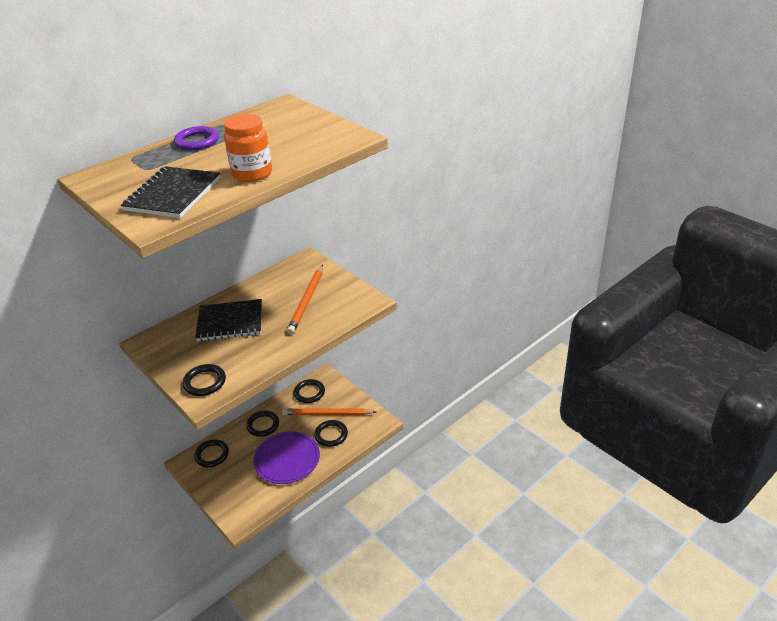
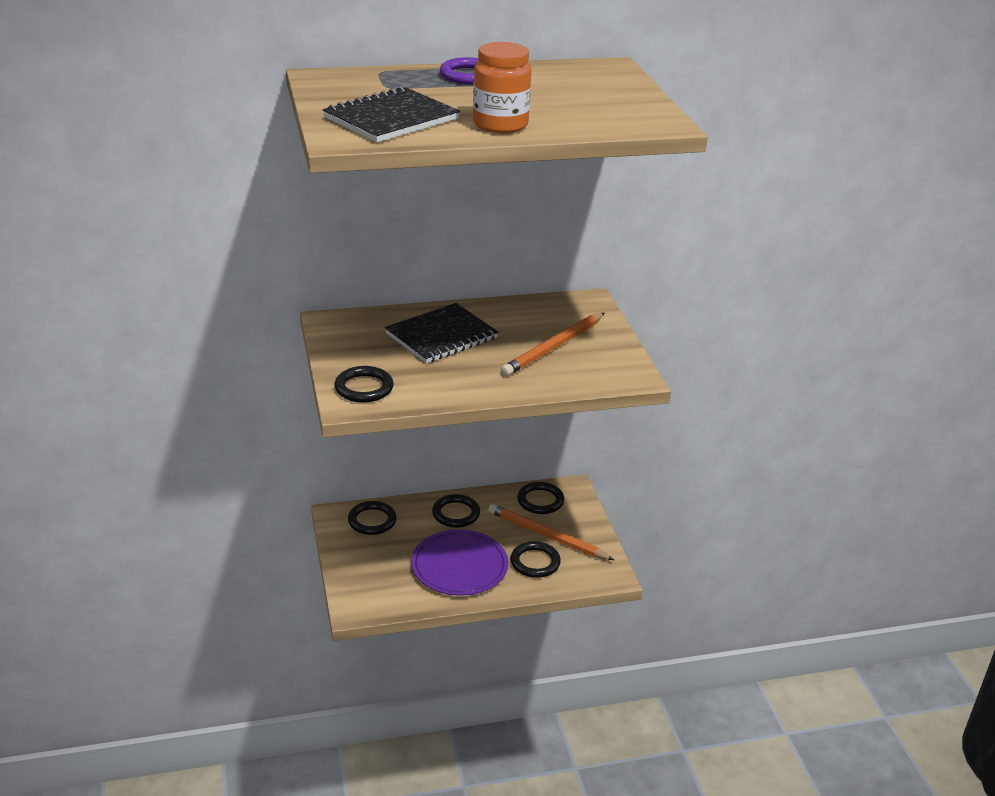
camera: 25 degrees right, 5 degrees down
black notebook [195,299,262,341] -> black notebook turned 60 degrees counterclockwise [385,303,498,363]

